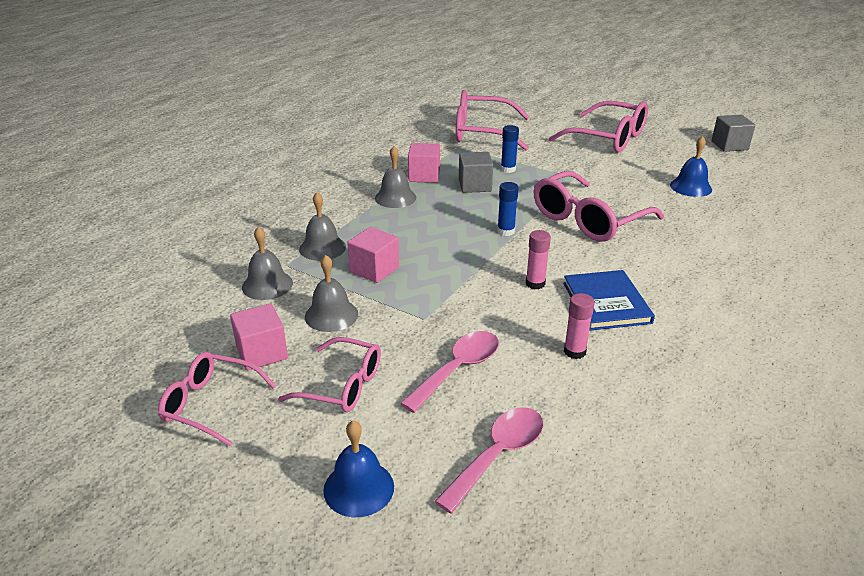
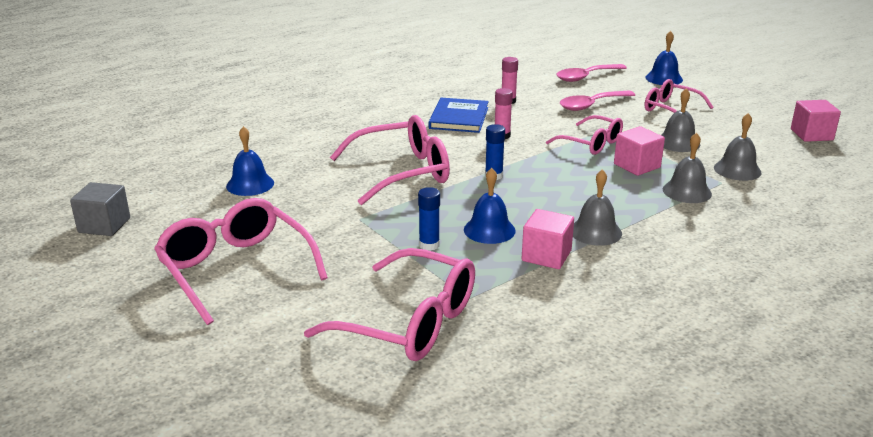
camera: 160 degrees left, 5 degrees down
pink glasses [158,352,276,446] -> pink glasses moved to [546,115,623,155]
pink cube [230,304,288,370] -> pink cube moved to [791,100,841,142]
grey cube [459,152,493,193] -> blue bell [464,168,516,244]

